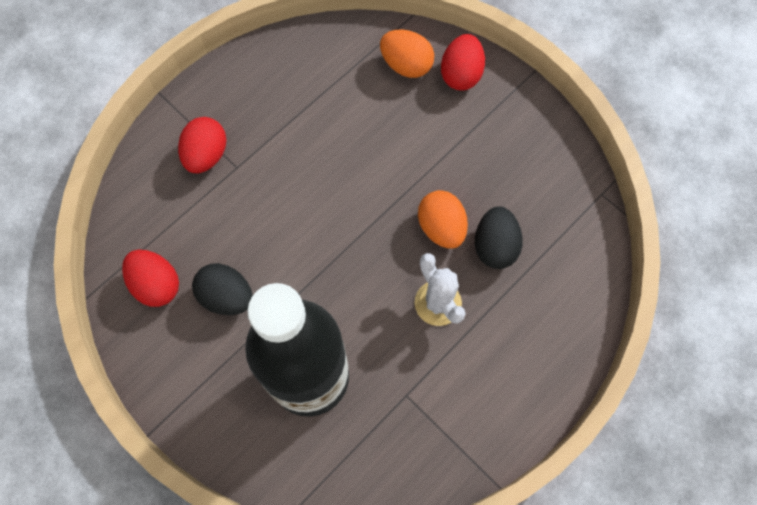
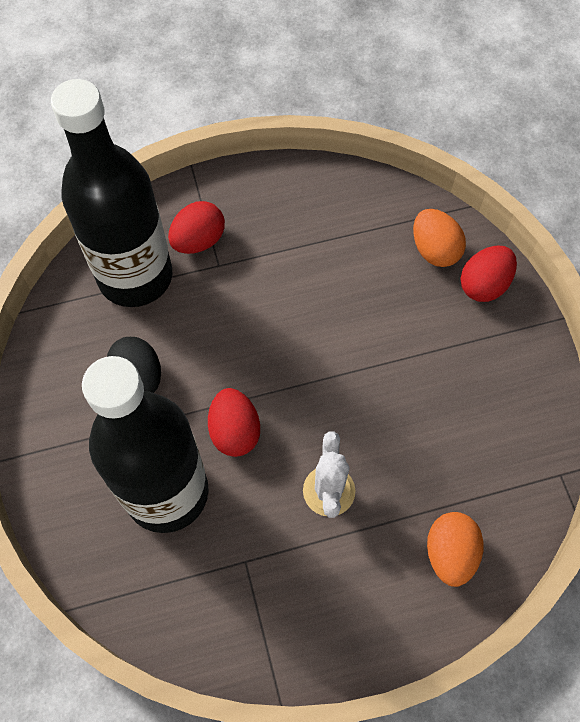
camera: 30 degrees right, 5 degrees down
red egg [122,250,179,307] -> red egg moved to [208,388,260,457]
orange egg [418,190,468,249] -> orange egg moved to [427,512,483,587]
black egg [475,206,523,269] -> none
none -> black bottle [51,79,172,307]

